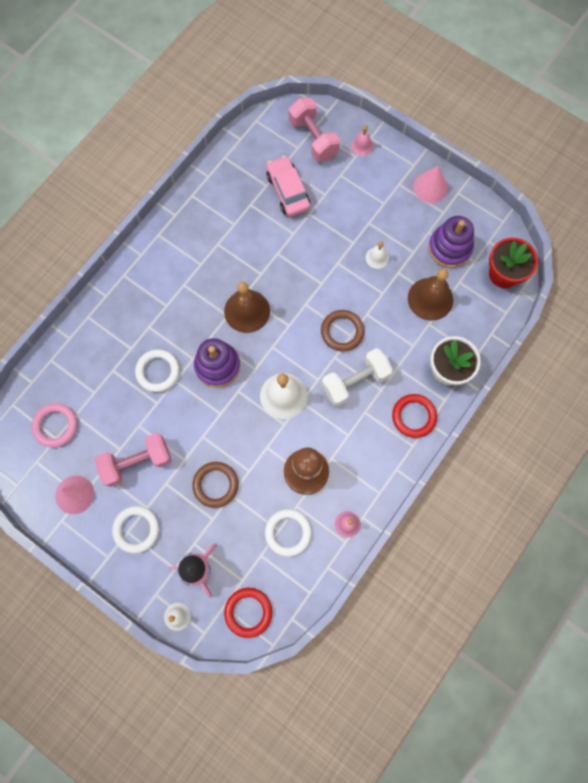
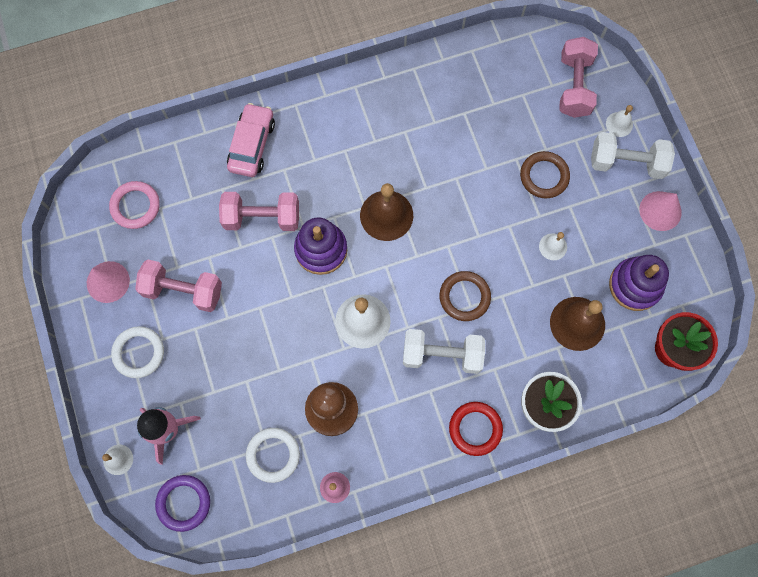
camera: 35 degrees right, 0 degrees up
white ring [135,349,179,392] -> pink dumbbell [219,192,299,231]
brown ring [192,462,239,508] -> brown ring moved to [520,151,570,198]
red ring [224,588,272,638] -> purple ring [155,475,210,532]
pink car [266,156,310,217] -> pink car moved to [227,103,275,177]
pink bell [351,125,374,156] -> white bell [606,105,633,137]
none -> white dumbbell [591,132,675,179]

